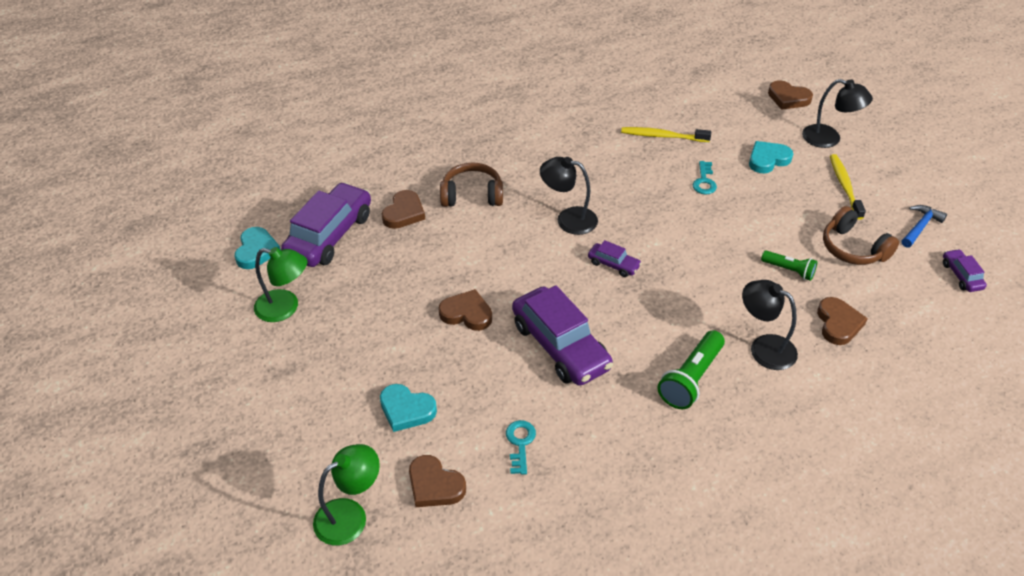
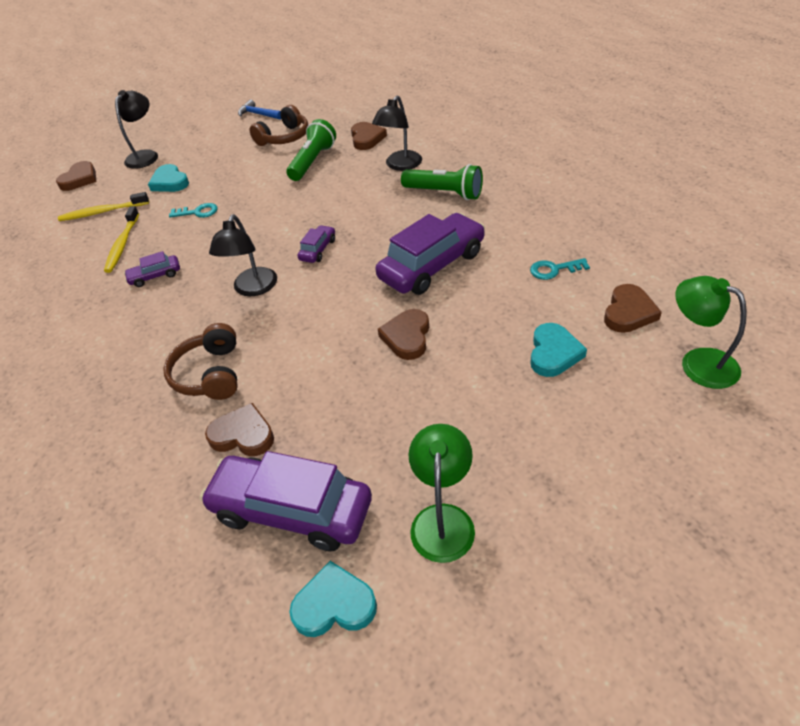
camera: 95 degrees left, 0 degrees up
green flashlight [761,250,817,281] -> green flashlight [286,119,336,181], size x1.64
brown heart [817,297,868,345] -> brown heart turned 90 degrees clockwise [351,122,387,150]
yellow toothbrush [830,154,866,220] -> yellow toothbrush moved to [58,192,149,221]
purple car [943,249,987,292] -> purple car moved to [124,251,180,287]

